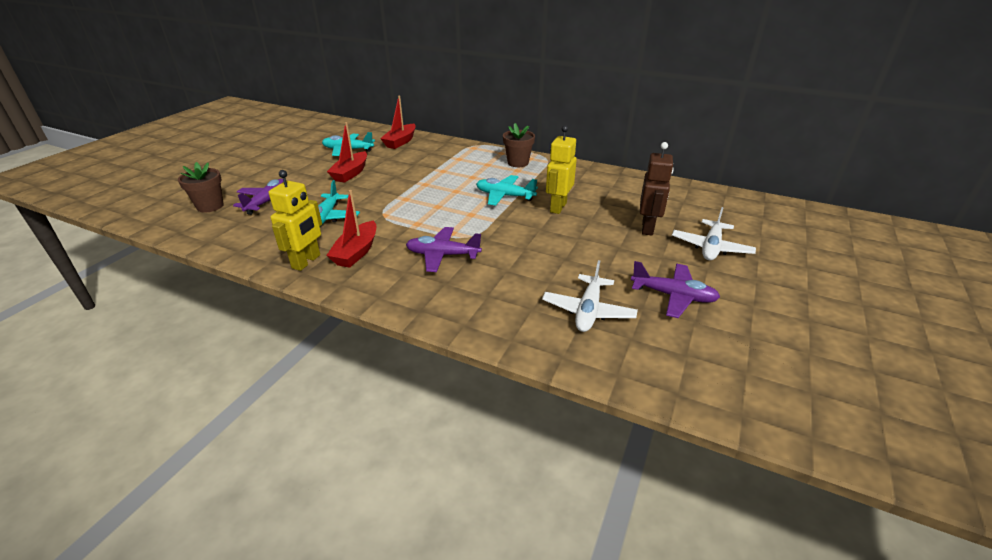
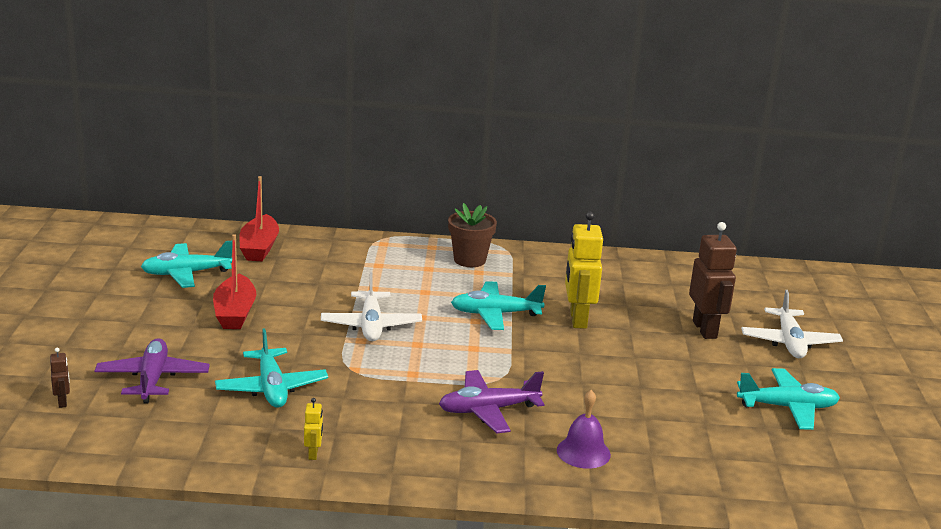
camera: 25 degrees left, 10 degrees down
brown flower pot [178,162,224,213] -> brown robot [50,348,70,408]
yellow robot [269,170,322,271] -> yellow robot [304,398,323,460], size x0.45
red boat [326,190,376,268] -> none
white plane [542,260,638,332] -> white plane moved to [321,272,422,341]
purple plane [631,261,720,318] -> turquoise plane [737,368,840,430]
none -> purple bell [557,390,611,469]

